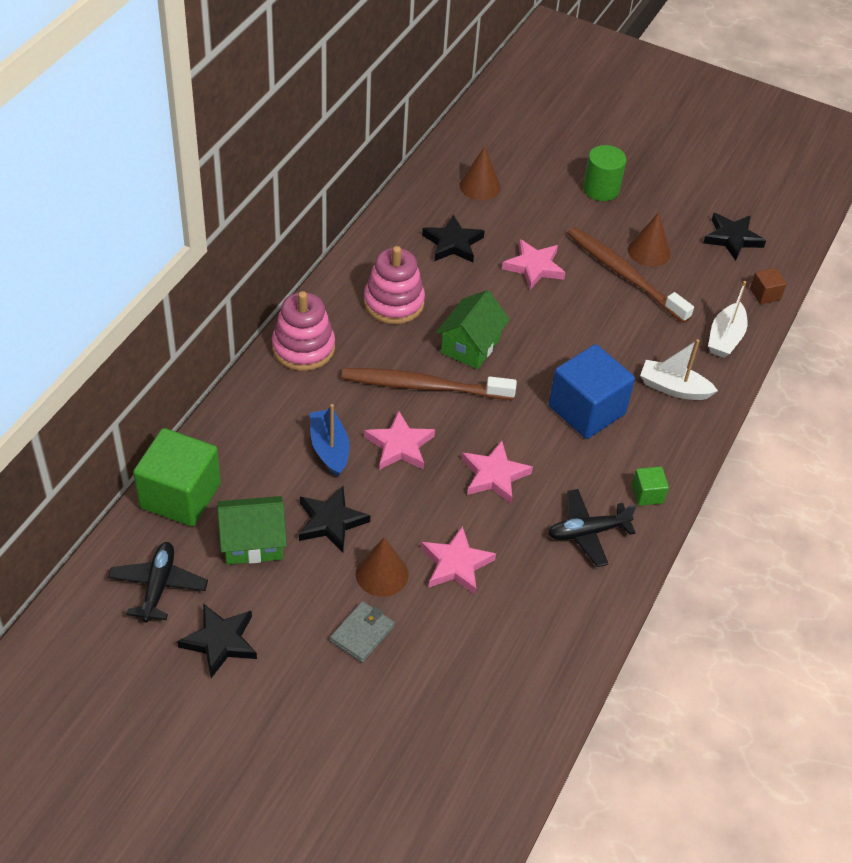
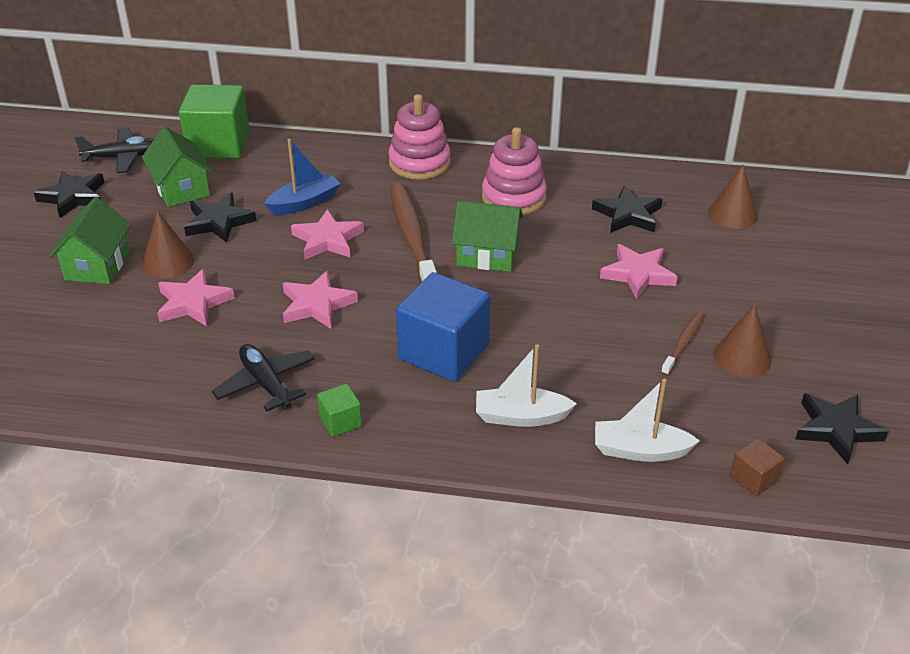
camera: 75 degrees right, 10 degrees down
grey wallet [330,601,395,663] -> green house [49,197,131,284]
brown toothbrush [567,227,694,323] -> brown toothbrush [661,312,704,376], size x0.49
green cylinder [583,145,627,201] -> none
white boat [640,339,718,400] -> white boat turned 90 degrees counterclockwise [476,344,577,427]

